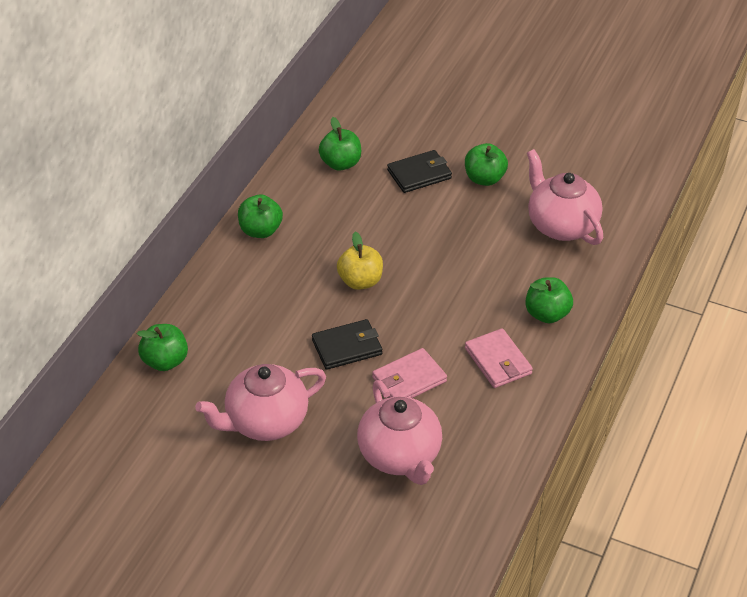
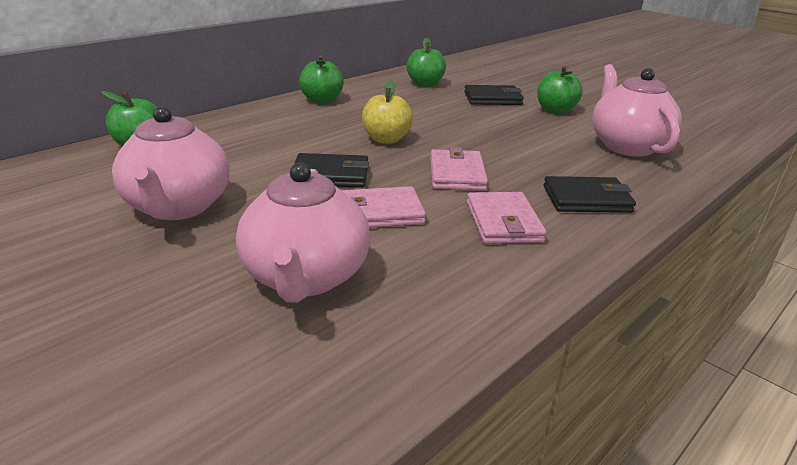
camera: 20 degrees right, 15 degrees down
pink teapot [195,364,326,441] -> pink teapot turned 90 degrees counterclockwise [112,106,229,220]
green apple [525,277,573,323] -> black wallet [543,176,636,213]
none -> pink wallet [430,147,488,191]

